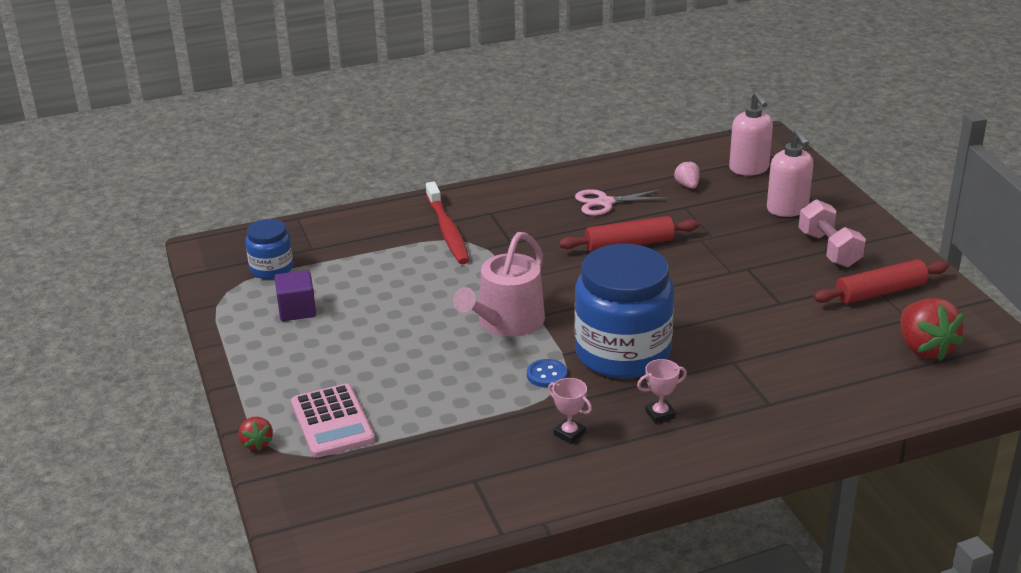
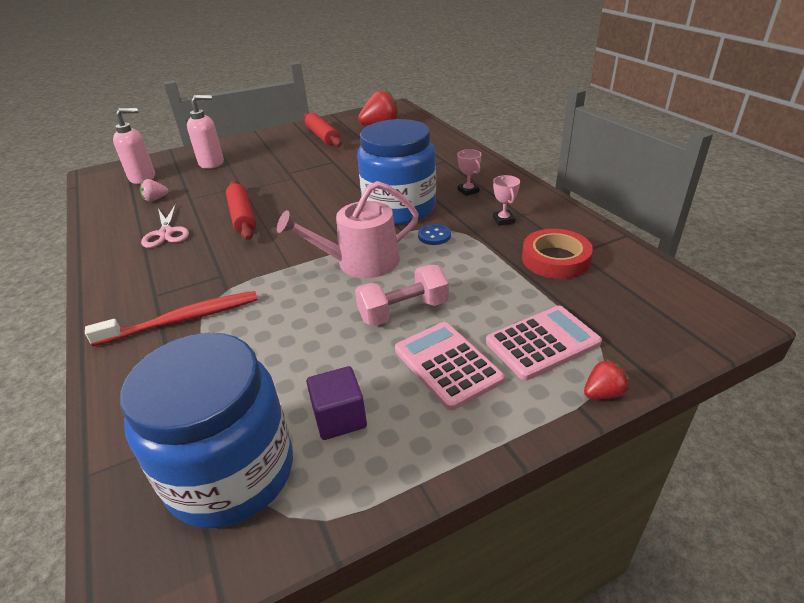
camera: 95 degrees left, 5 degrees up
blue jar [245,219,293,279] -> blue jar [120,333,293,528], size x1.99
pink watering can [453,232,545,337] -> pink watering can turned 135 degrees clockwise [277,181,419,278]
pink trophy [548,378,592,444] -> pink trophy turned 45 degrees counterclockwise [493,175,520,226]
pink dumbbell [798,199,866,267] -> pink dumbbell moved to [355,265,449,326]
none -> pink calculator [395,322,505,410]
none -> red tape [522,229,593,279]

